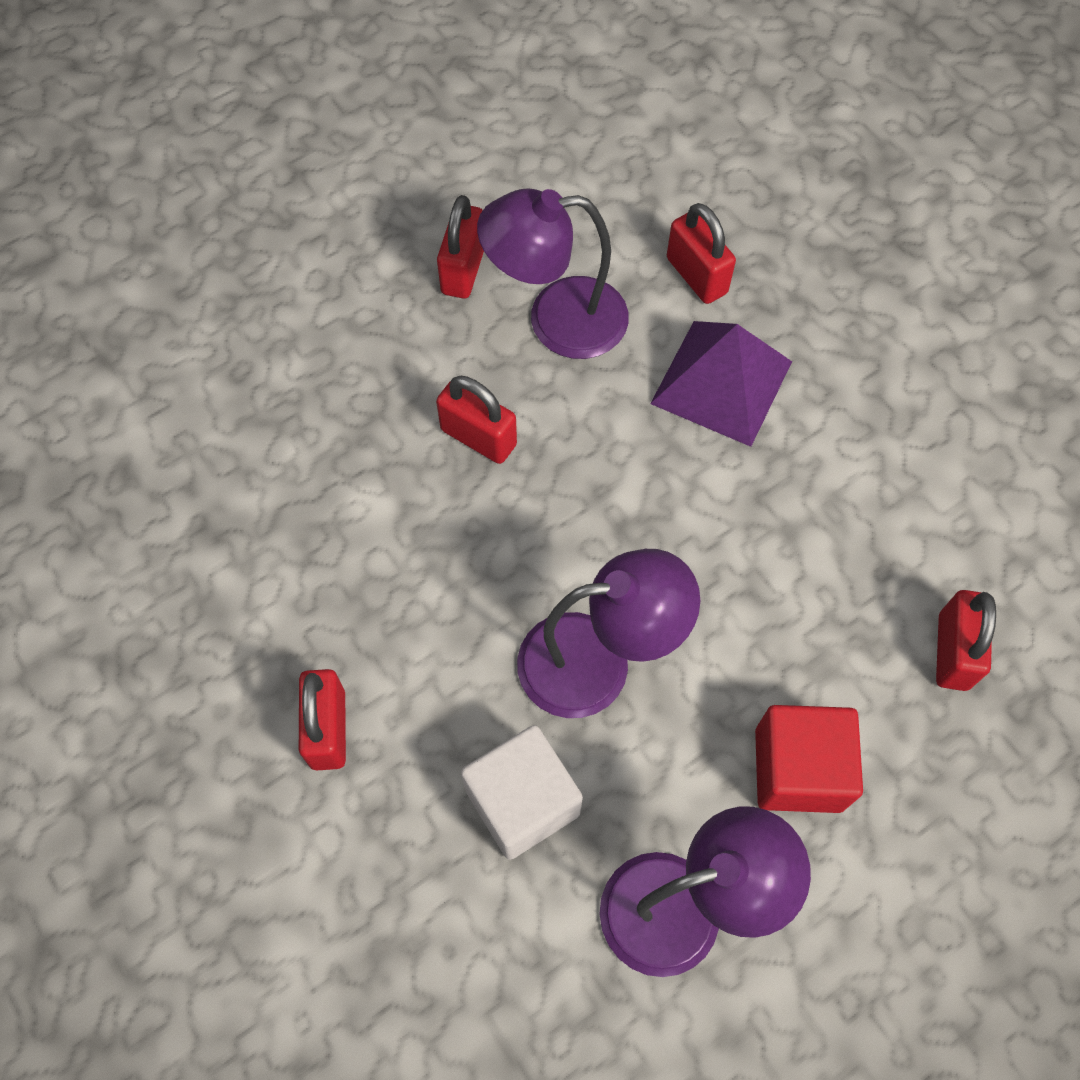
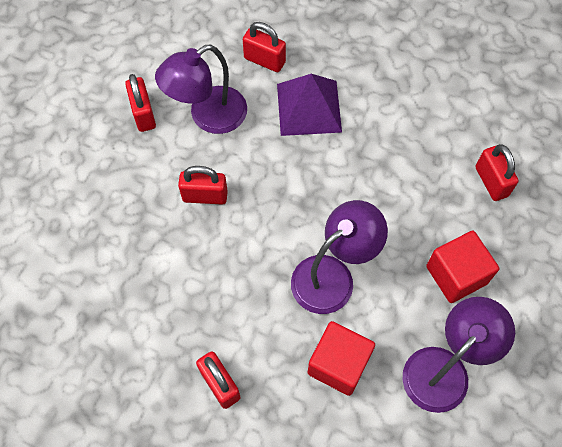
camera: 30 degrees left, 0 degrees up
white cube [461,725,583,860] -> red cube [307,321,375,396]

